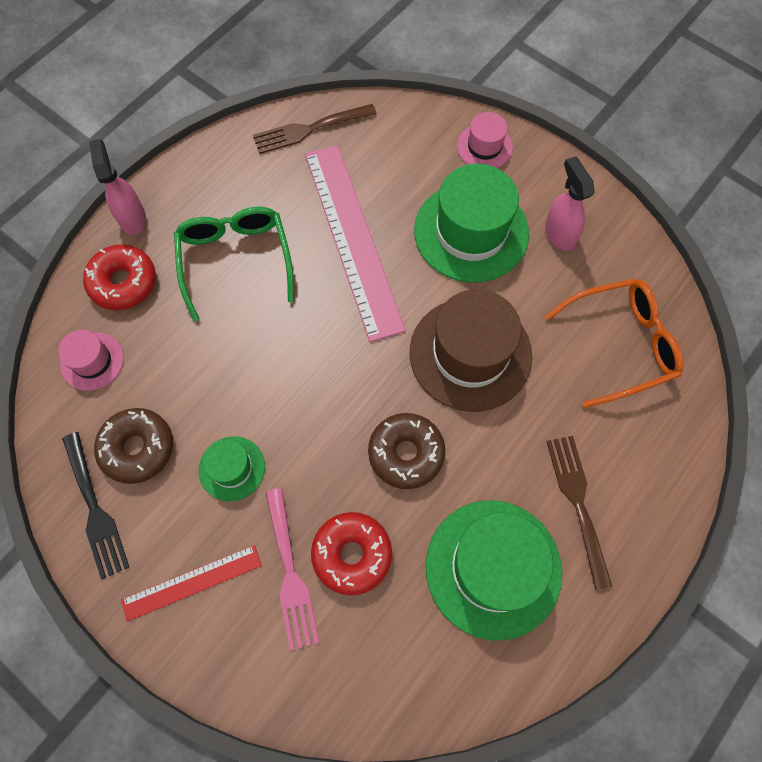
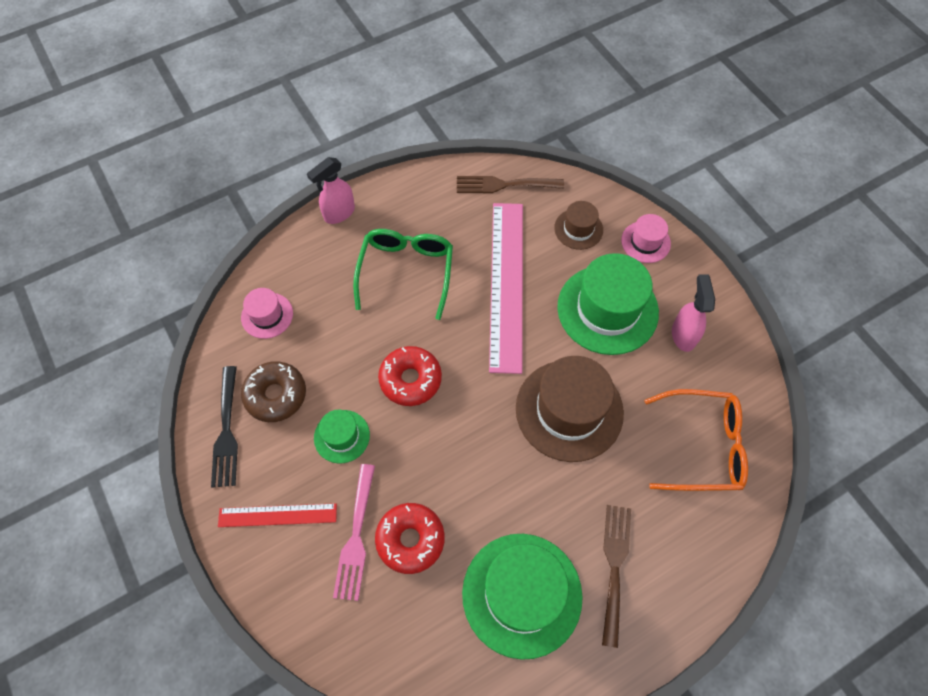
camera: 20 degrees right, 5 degrees down
red donut [83,244,156,310] -> red donut moved to [378,346,442,406]
pink spray bottle [89,139,146,235] -> pink spray bottle turned 135 degrees counterclockwise [307,157,355,224]
brown donut [368,413,445,489] -> none
none -> brown hat [554,201,603,250]

